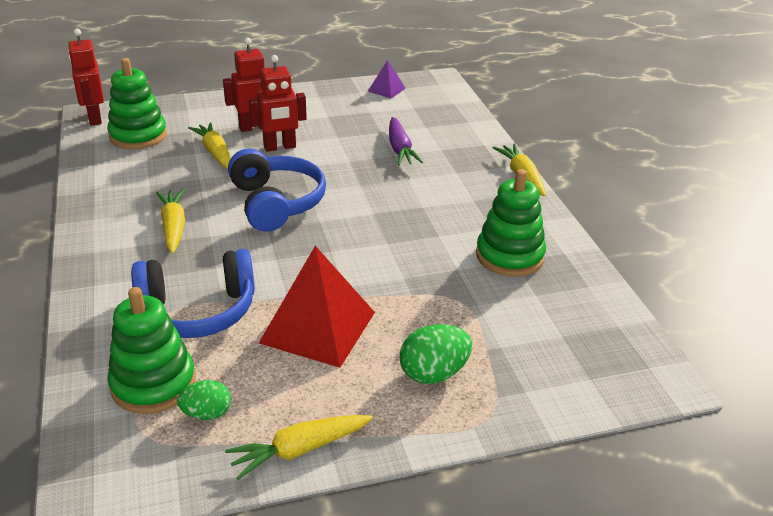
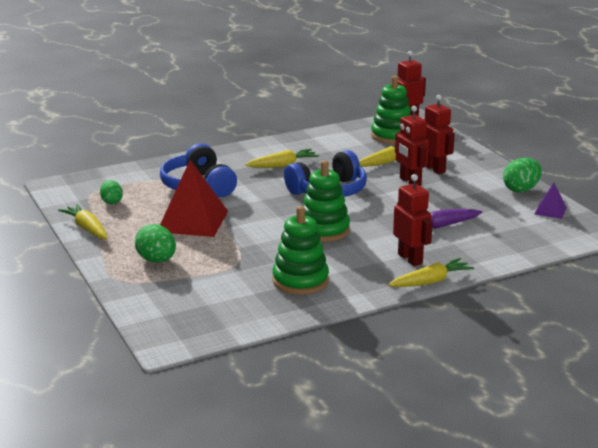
camera: 80 degrees right, 10 degrees down
green stacking toy [107,287,196,414] -> green stacking toy moved to [302,160,350,242]
none -> red robot [393,174,433,266]
none -> green egg [503,158,542,192]

